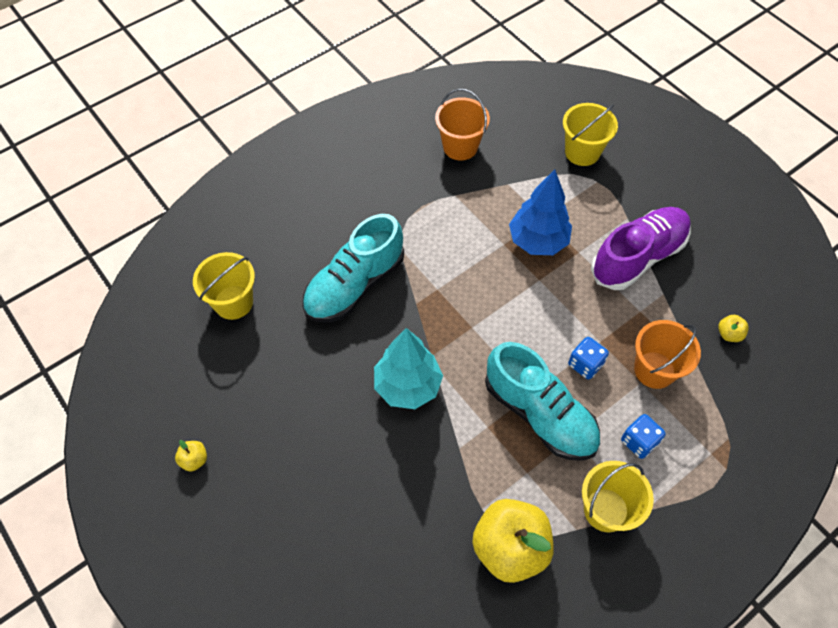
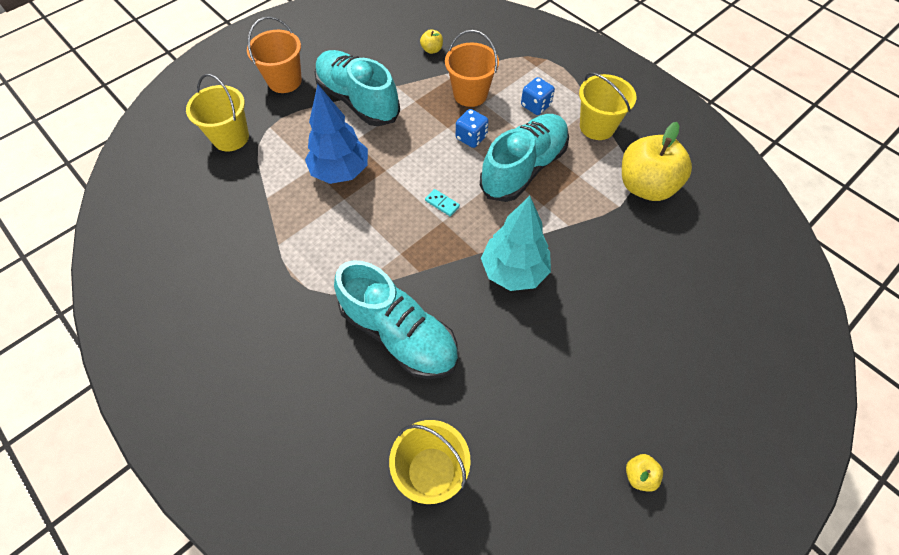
camera: 95 degrees left, 0 degrees up
orange bucket [435,88,490,161] -> orange bucket moved to [247,16,302,93]
purple shoe [591,207,691,290] -> turquoise shoe [315,50,400,126]
none -> turquoise domino [425,189,460,216]

